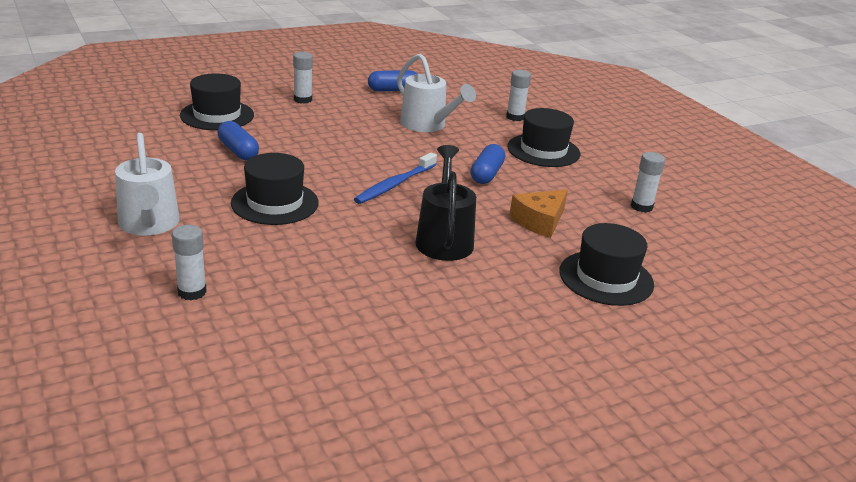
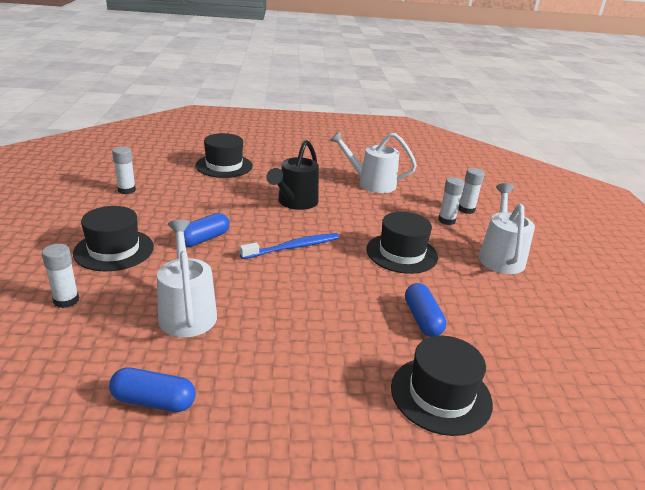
camera: 155 degrees left, 0 degrees up
white glue stick [293,52,313,104] -> white glue stick moved to [438,177,465,225]
orange cheese [509,189,568,238] -> none
none -> white watering can [330,131,417,193]

